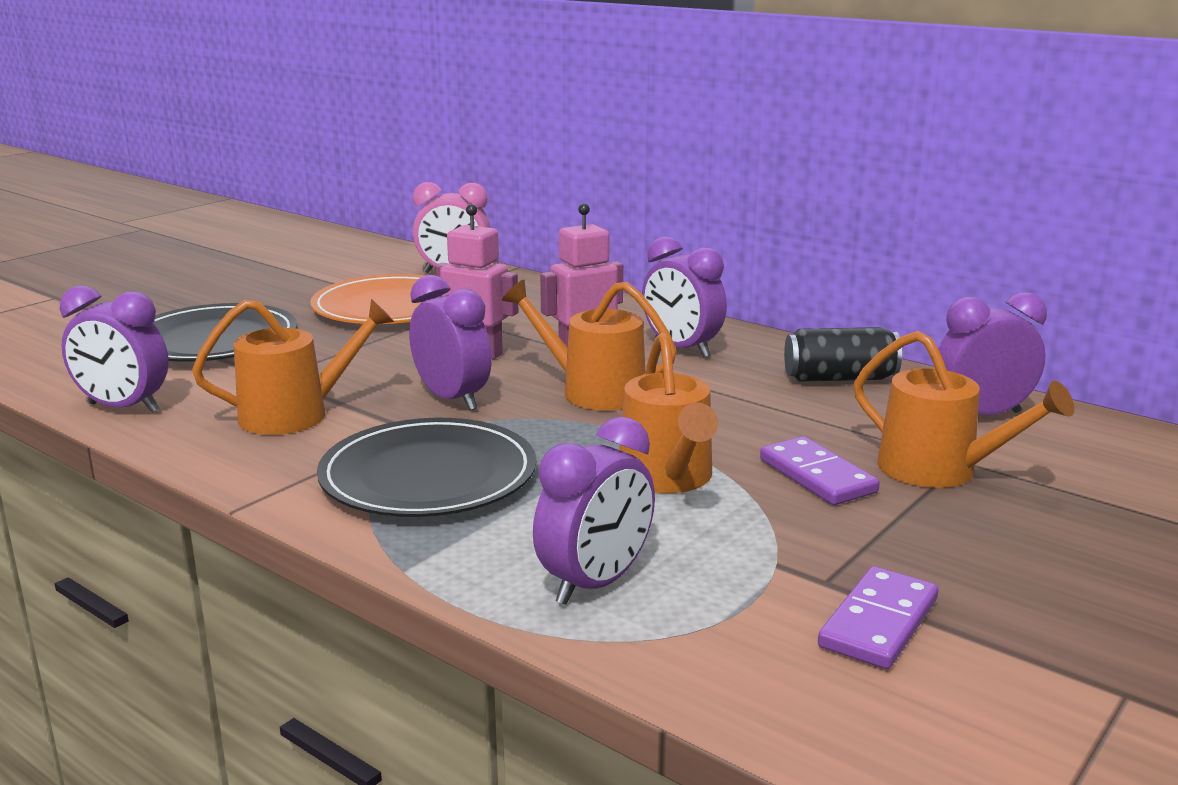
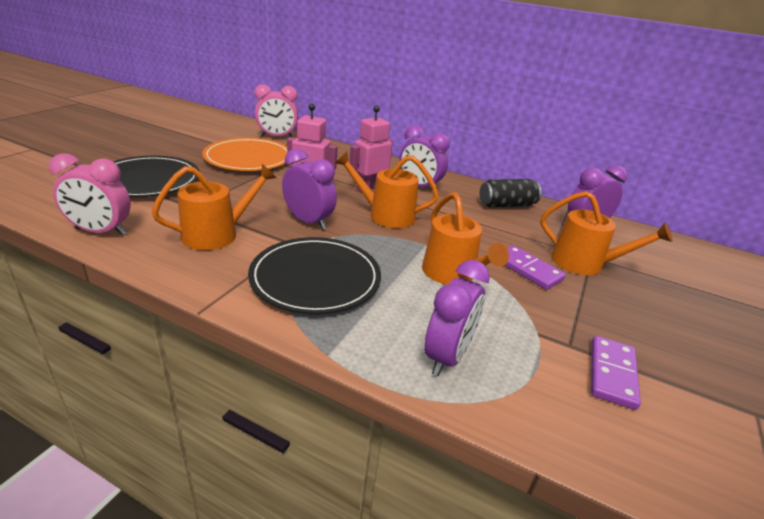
camera: 15 degrees left, 10 degrees up
purple clock [60,286,169,413] -> pink clock [49,153,131,235]

